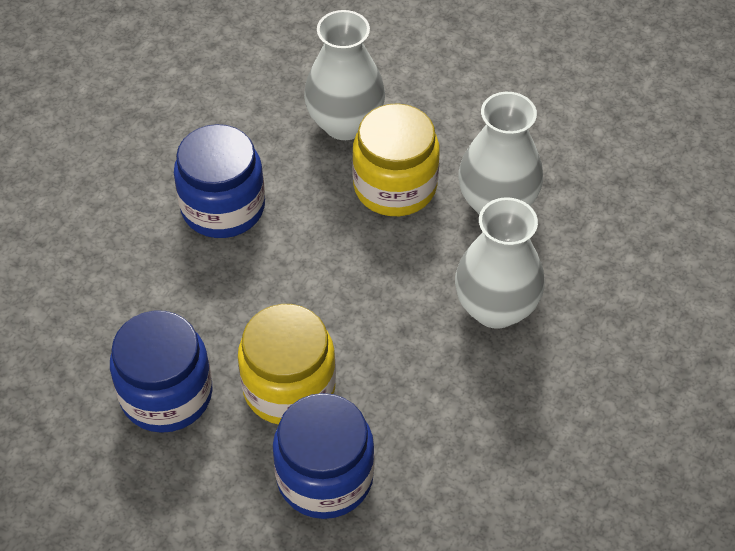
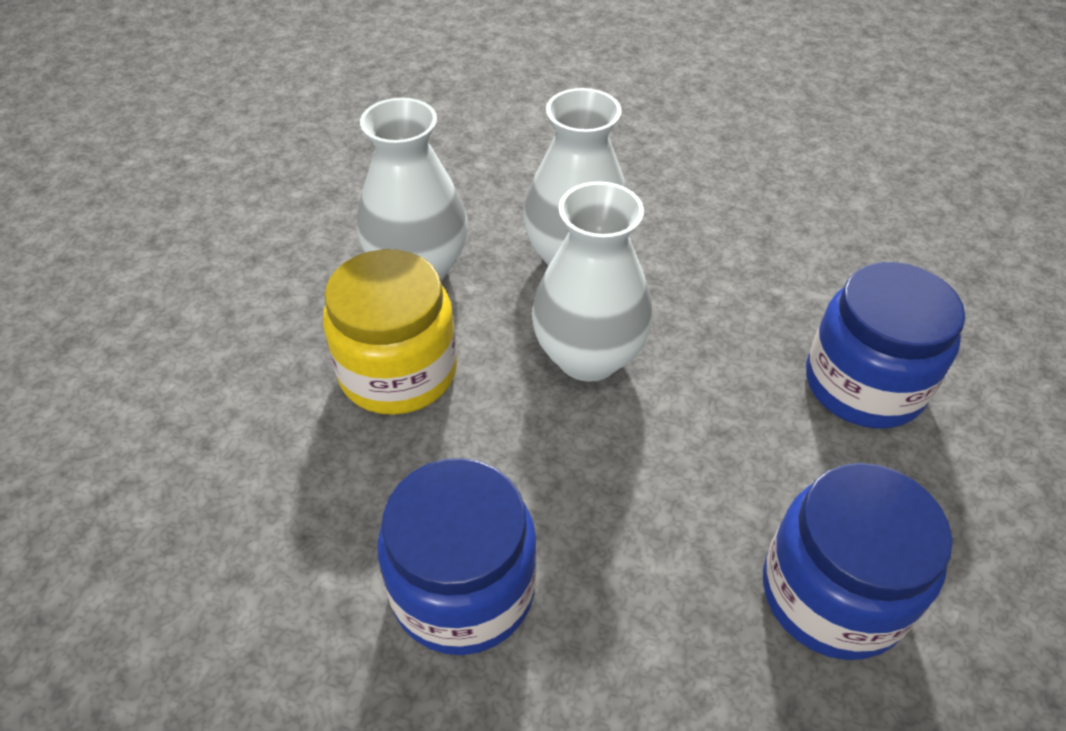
camera: 100 degrees left, 5 degrees down
yellow jar [238,304,336,425] -> none
white vase [304,10,385,140] -> white vase moved to [532,181,653,382]

